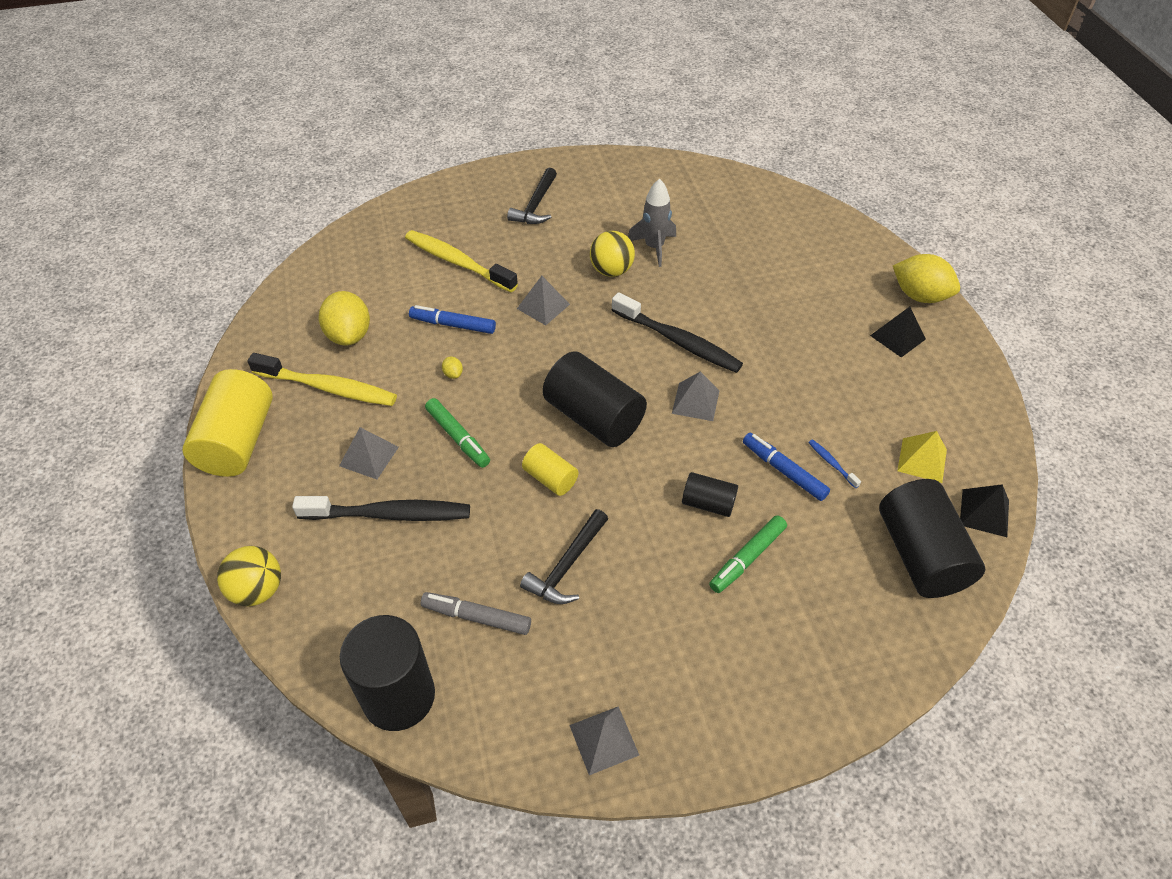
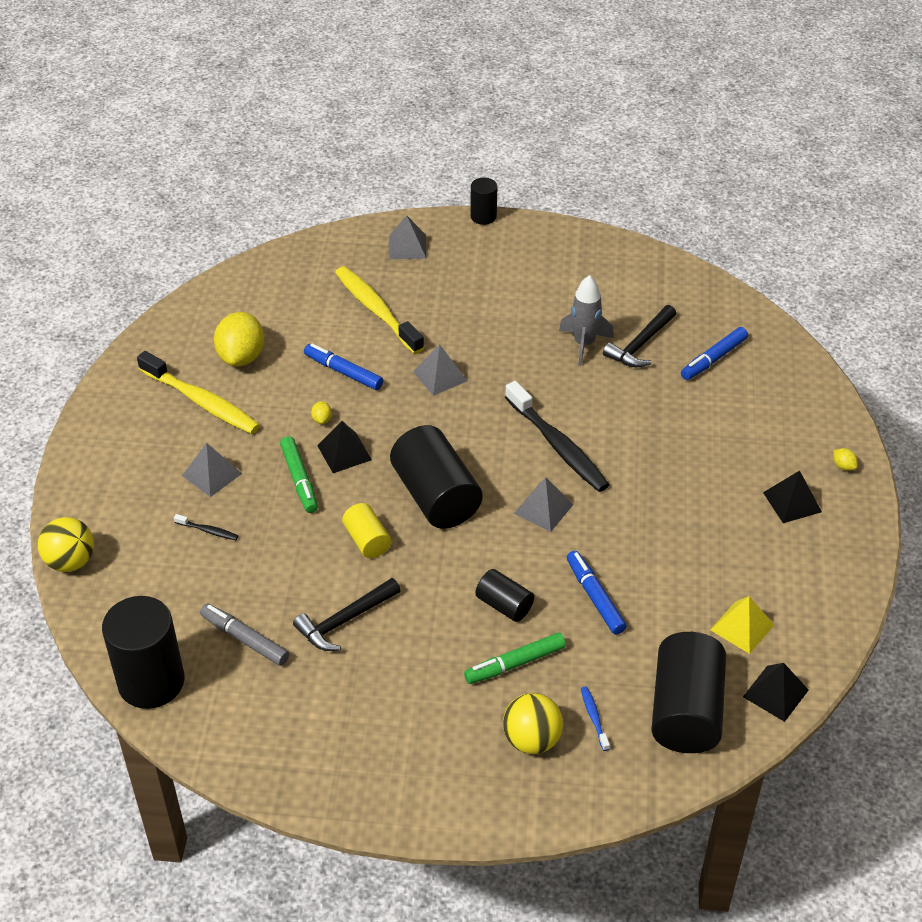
camera: 20 degrees right, 5 degrees down
yellow cylinder [182,369,273,477] -> none
black toothbrush [292,496,470,521] -> black toothbrush [174,514,238,540], size x0.41
black hammer [507,168,557,224] -> black hammer moved to [603,305,676,367]
grey pyramid [569,706,639,775] -> grey pyramid moved to [389,215,426,259]
yellow ball [590,231,635,277] -> yellow ball moved to [503,693,563,754]
blue toothbrush [808,439,861,488] -> blue toothbrush moved to [581,687,610,751]
yellow lemon [893,254,960,303] -> yellow lemon [833,448,858,471], size x0.40
none -> black pyramid [317,421,372,473]
none -> black cylinder [470,178,497,225]
none -> blue marker [681,327,748,380]

